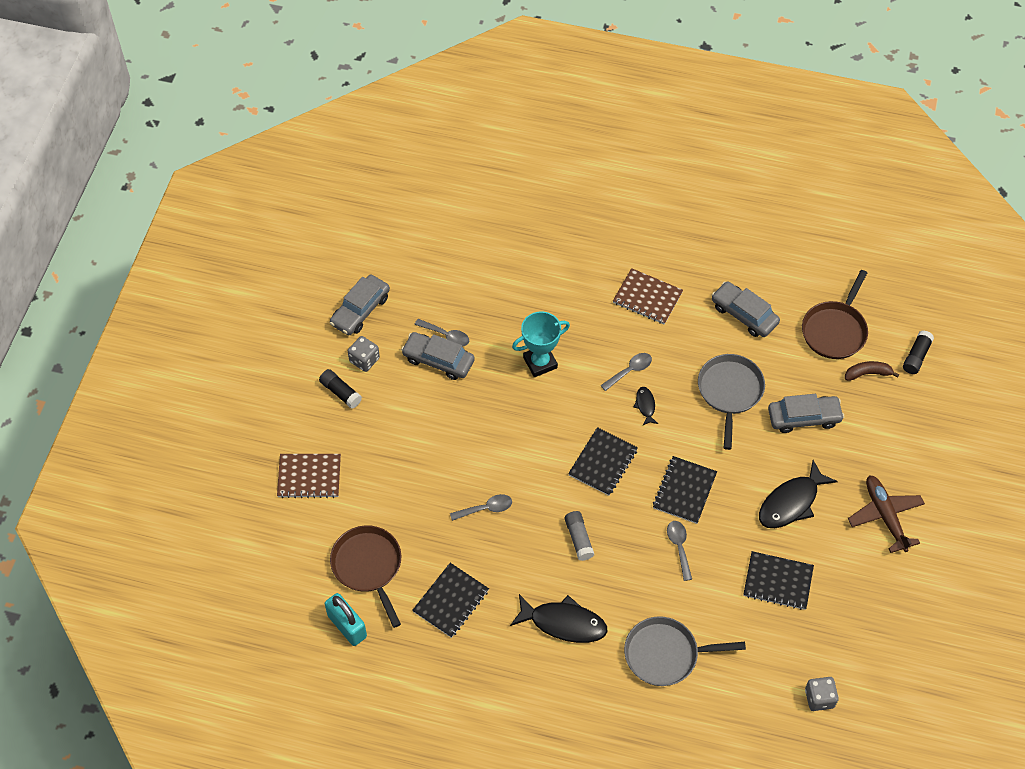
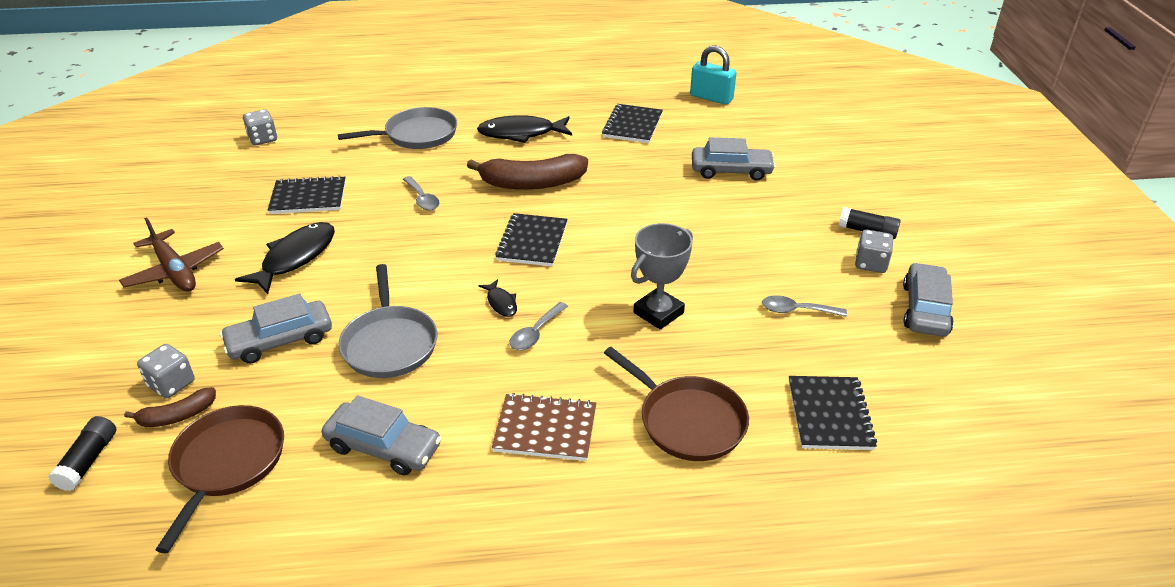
camera: 160 degrees right, 20 degrees down
brown notebook [277,454,341,498] -> none
brown pan [330,525,401,628] -> brown pan moved to [604,347,749,461]
grey car [401,332,475,380] -> grey car moved to [692,137,776,181]
grey spoon [450,494,512,521] -> none
turquoise trophy [512,311,570,377] -> grey trophy [631,223,693,330]
grey glue stick [565,511,594,561] -> brown banana [467,154,588,190]
black notebook [653,456,717,524] -> black notebook moved to [789,376,877,450]
none -> grey dice [137,344,195,398]

